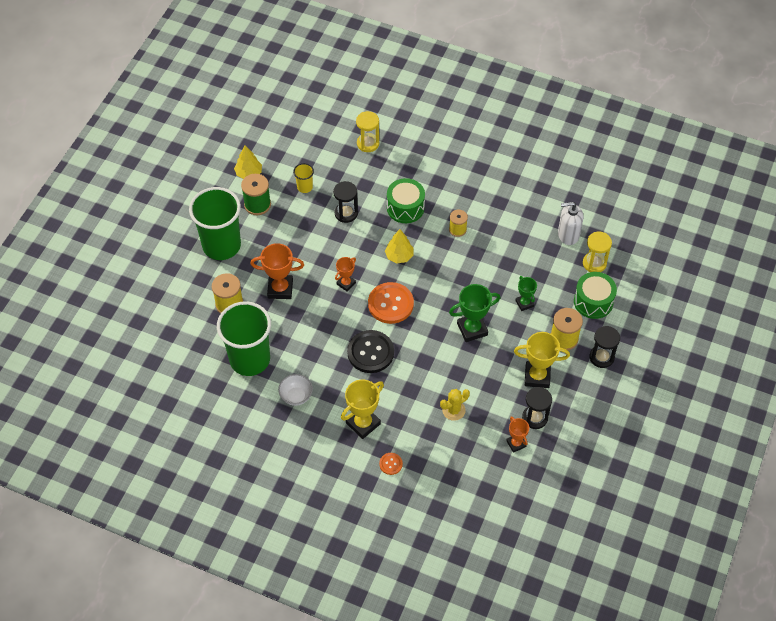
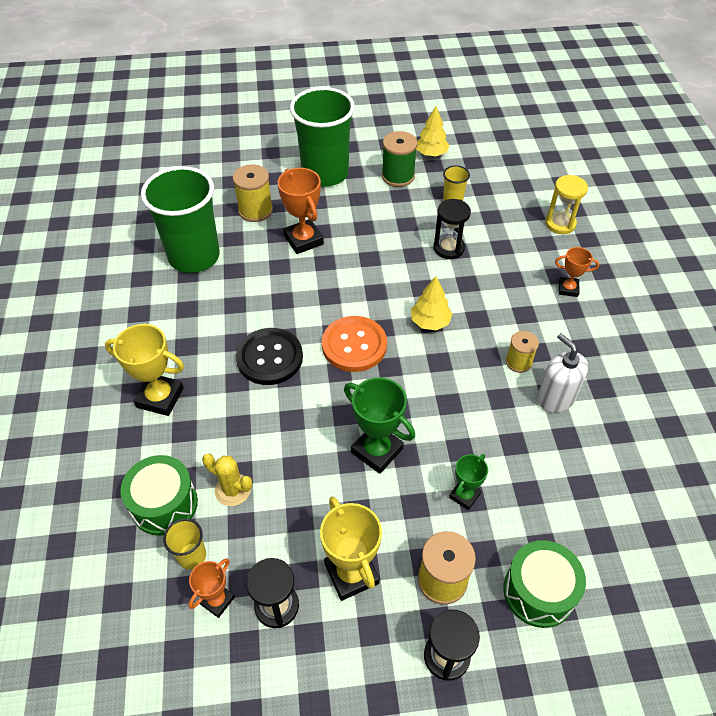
camera: 60 degrees right, 5 degrees down
white bowl [278,374,313,406] -> none
orange trophy [335,257,356,291] -> orange trophy moved to [555,247,599,297]
orange button [379,453,403,475] -> none
green drum [387,178,425,223] -> green drum moved to [120,455,198,536]
white soap dispenser [558,202,583,245] -> white soap dispenser moved to [537,333,588,413]
yellow hourglass [583,232,612,272] -> none
none -> yellow cup [163,519,206,569]

